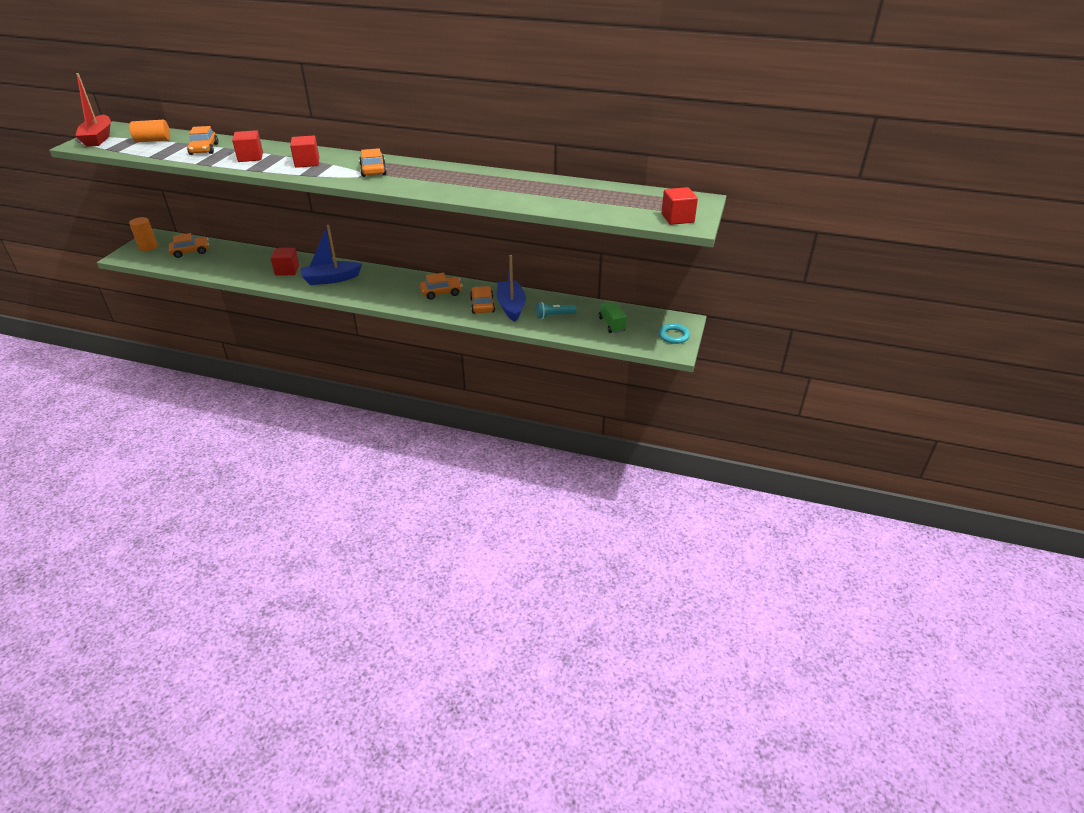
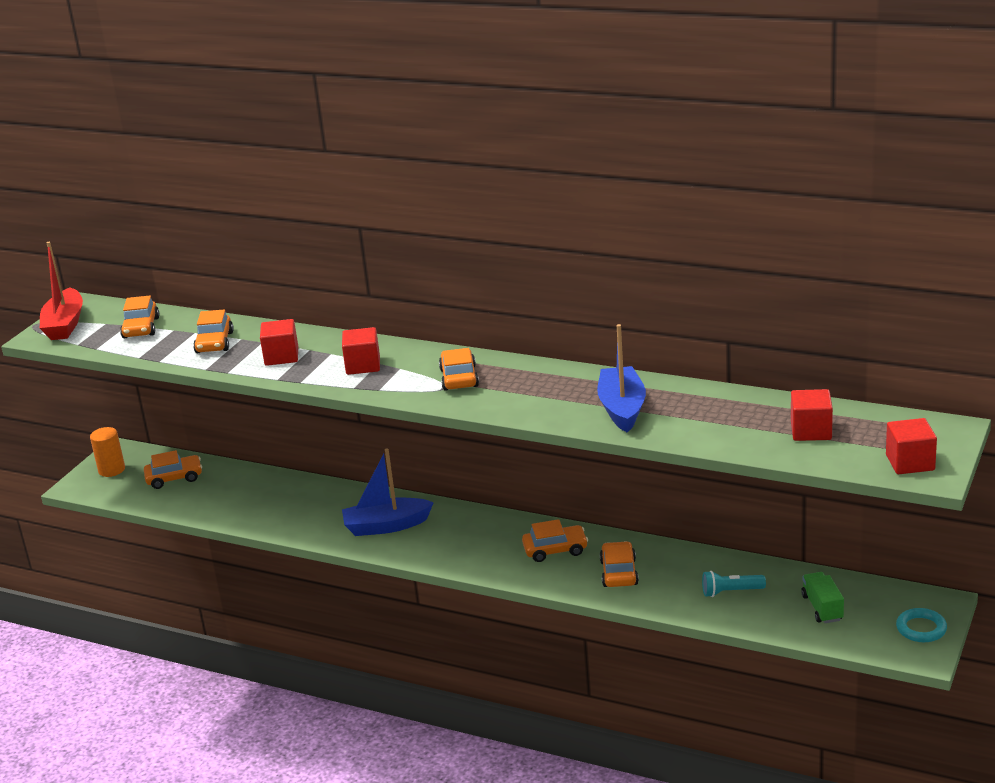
camera: 10 degrees right, 10 degrees down
orange cylinder [130,120,170,143] -> orange car [120,295,160,338]
red cube [270,248,299,276] -> red cube moved to [791,389,833,441]
blue boat [496,255,526,322] -> blue boat moved to [597,324,646,432]

